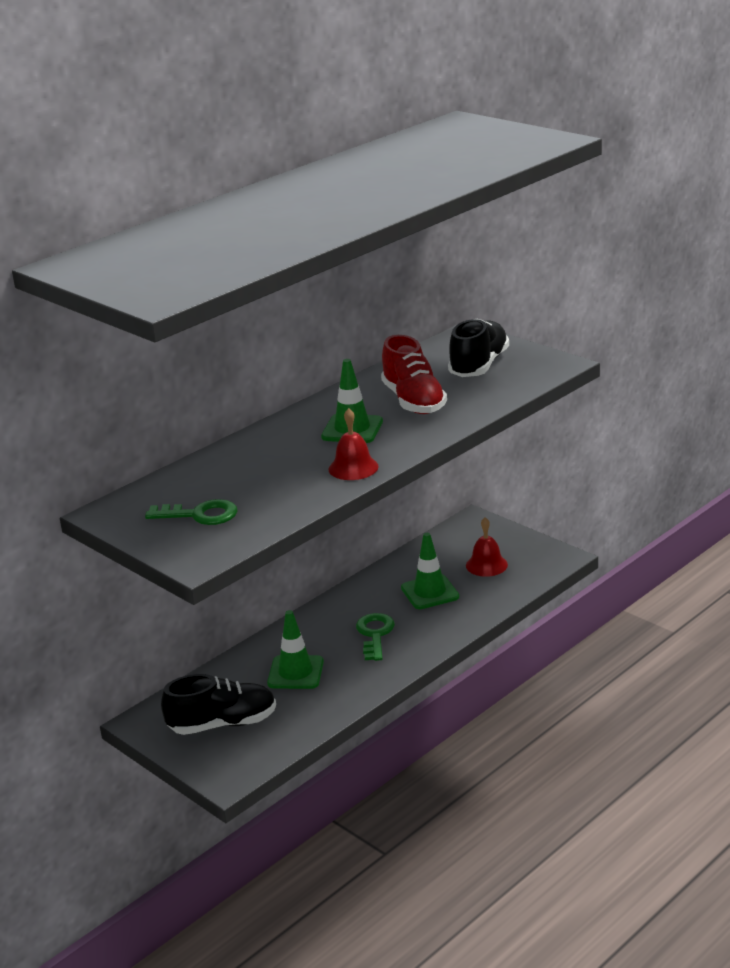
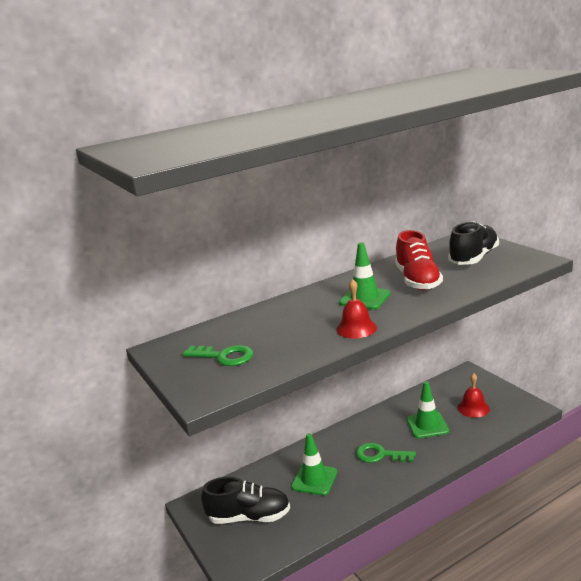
camera: 15 degrees right, 5 degrees down
green key [356,613,395,661] -> green key turned 90 degrees counterclockwise [356,443,416,463]

